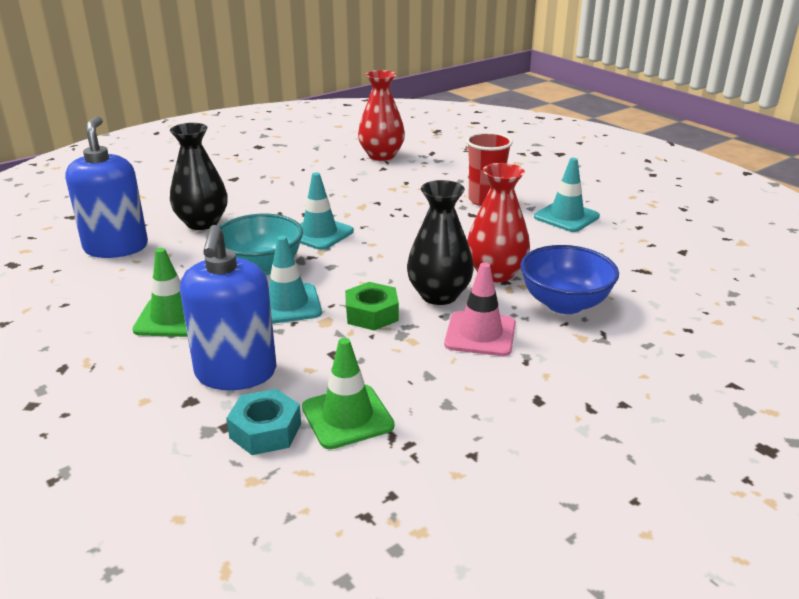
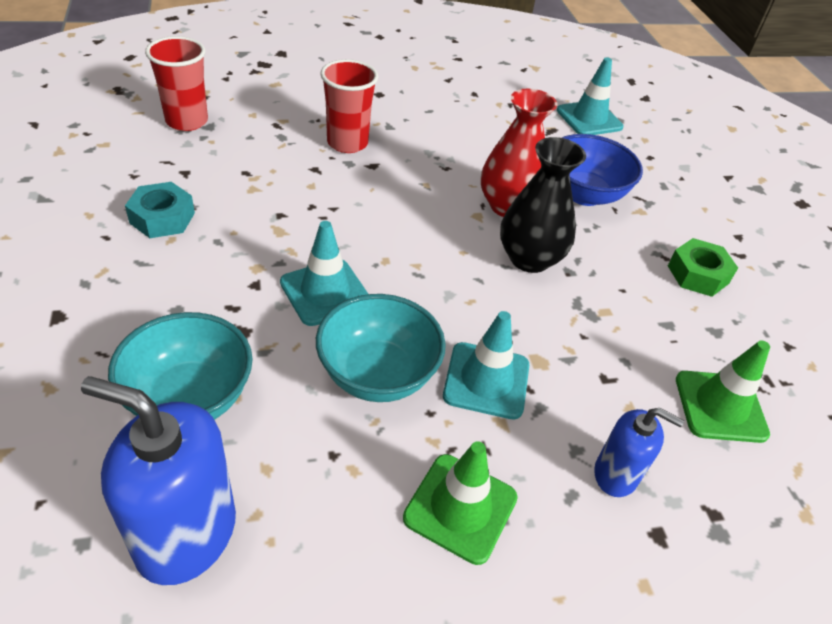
camera: 70 degrees left, 15 degrees up
black vase [170,123,228,230] -> turquoise bowl [108,312,253,420]
blue soap dispenser [180,225,276,390] -> blue soap dispenser [594,408,684,497], size x0.56
turquoise nut [226,389,301,455] -> turquoise nut moved to [125,182,195,238]
green nut [345,282,399,331] -> green nut moved to [668,238,738,297]
red vase [358,70,405,161] -> none
pink traffic cone [444,262,516,356] -> none
turquoise traffic cone [534,158,600,232] -> turquoise traffic cone moved to [557,57,624,135]
none -> red cup [145,36,208,131]

